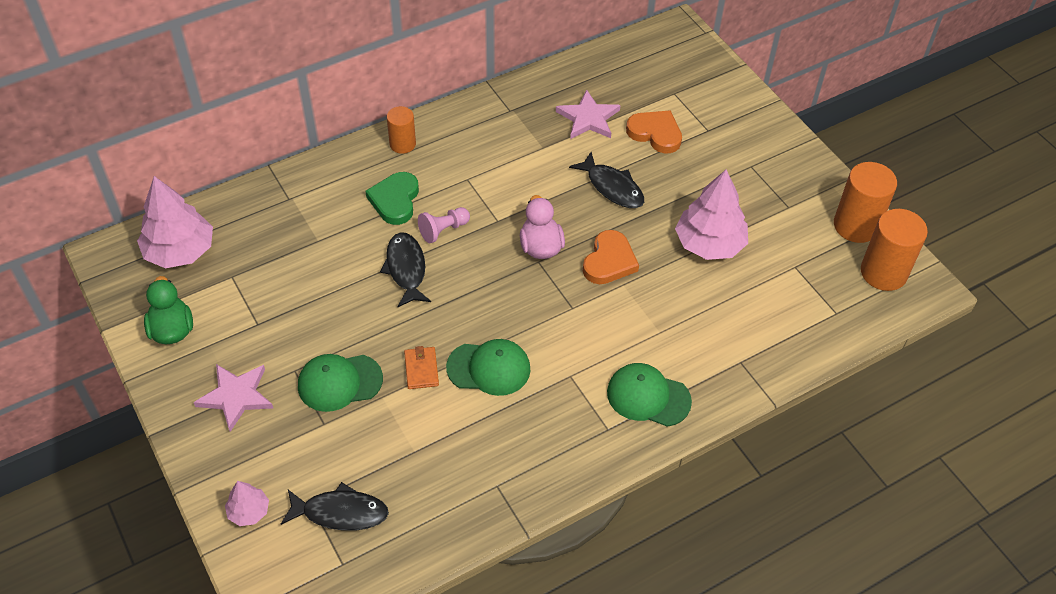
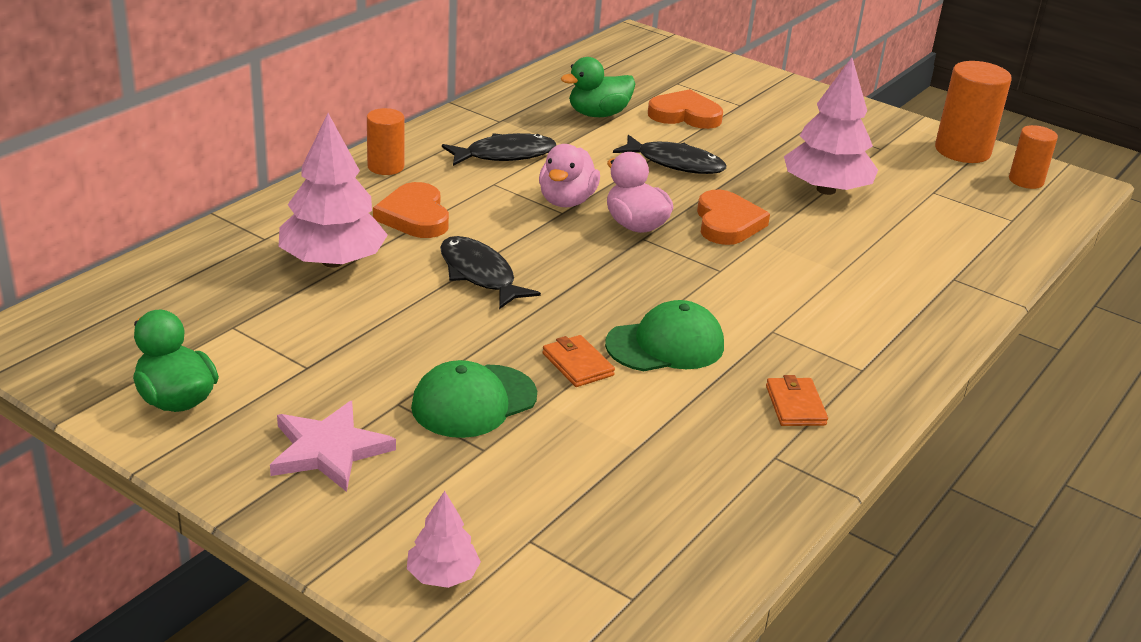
camera: 25 degrees left, 20 degrees down
pink tree [137,176,213,268] -> pink tree moved to [279,113,388,268]
black fish [281,482,389,531] -> black fish moved to [442,133,556,166]
green heart [365,172,419,225] -> orange heart [373,182,449,238]
pink pawn [418,207,470,243] -> none
pink star [556,89,621,139] -> green duck [561,57,635,117]
green cap [607,363,692,427] -> none
orange cylinder [861,209,928,291] -> orange cylinder [1009,125,1058,189], size x0.60
none -> pink duck [539,144,600,207]
none -> orange wallet [766,375,828,426]

